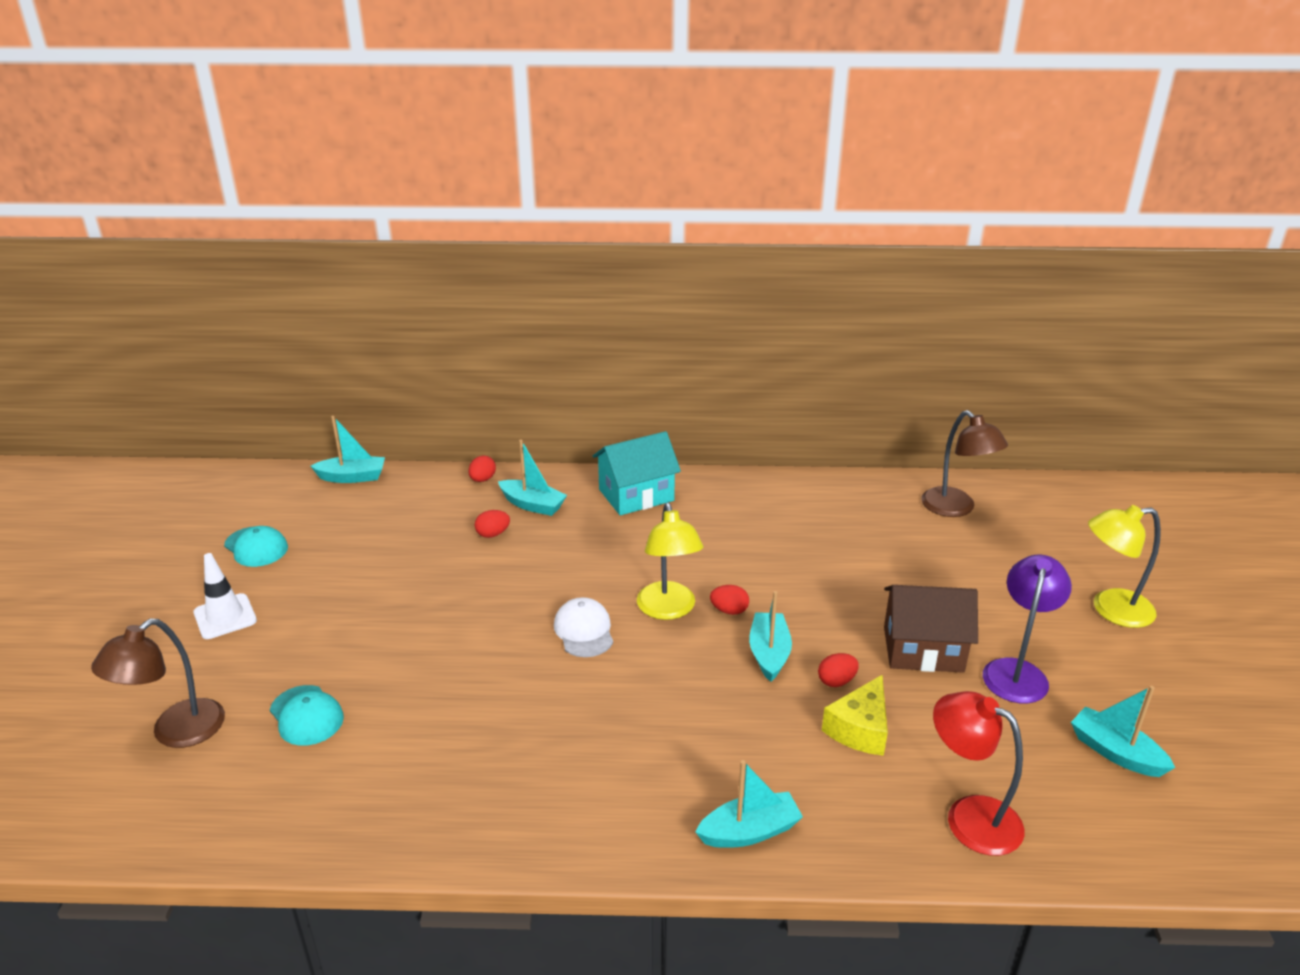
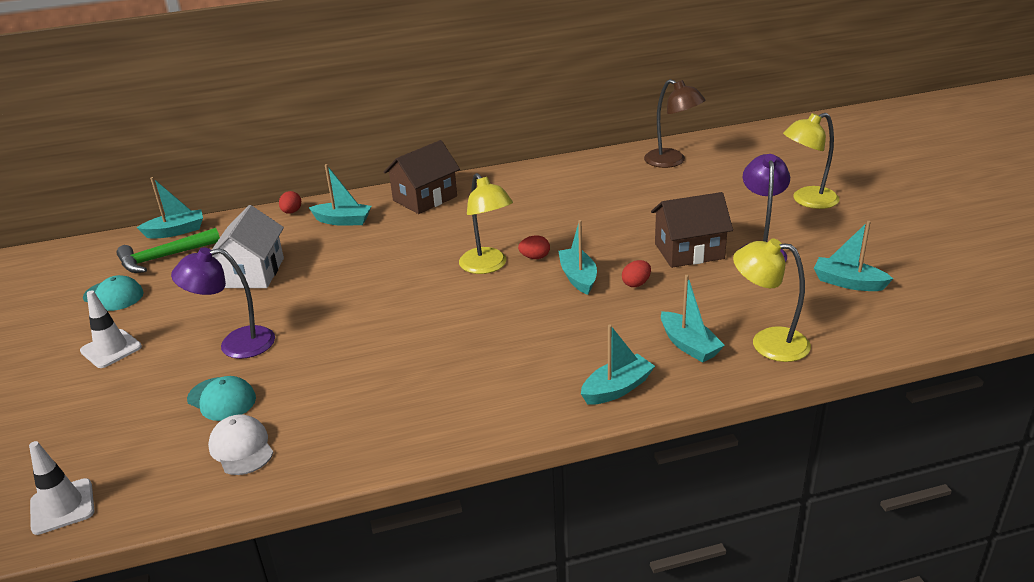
camera: 15 degrees left, 0 degrees up
brown lamp [91,619,225,748] -> none
red egg [475,510,510,538] -> none
white cap [554,597,613,657] -> white cap moved to [208,414,274,475]
turquoise house [593,431,681,515] -> brown house [384,140,460,214]
yellow cheese [822,675,888,756] -> none
red lamp [933,691,1024,856] -> yellow lamp [733,238,811,362]
none -> white traffic cone [29,441,94,535]
none -> green hammer [116,228,220,273]
none -> purple lamp [171,247,275,359]
none -> white house [212,205,284,288]
none -> turquoise boat [661,275,725,363]

